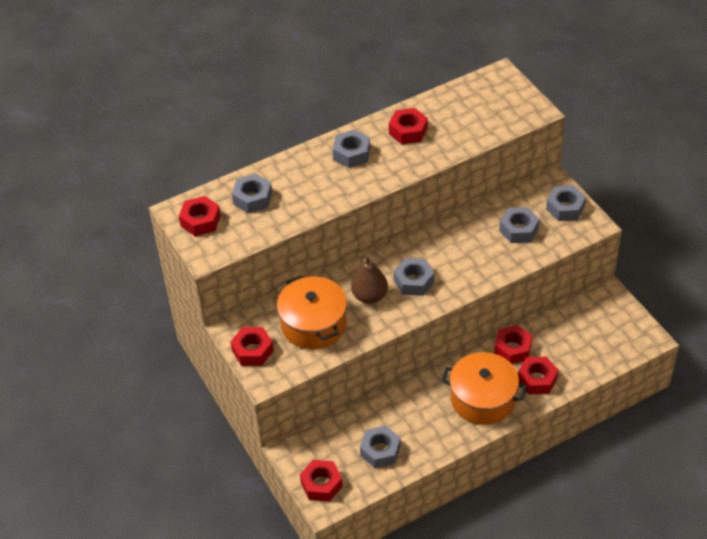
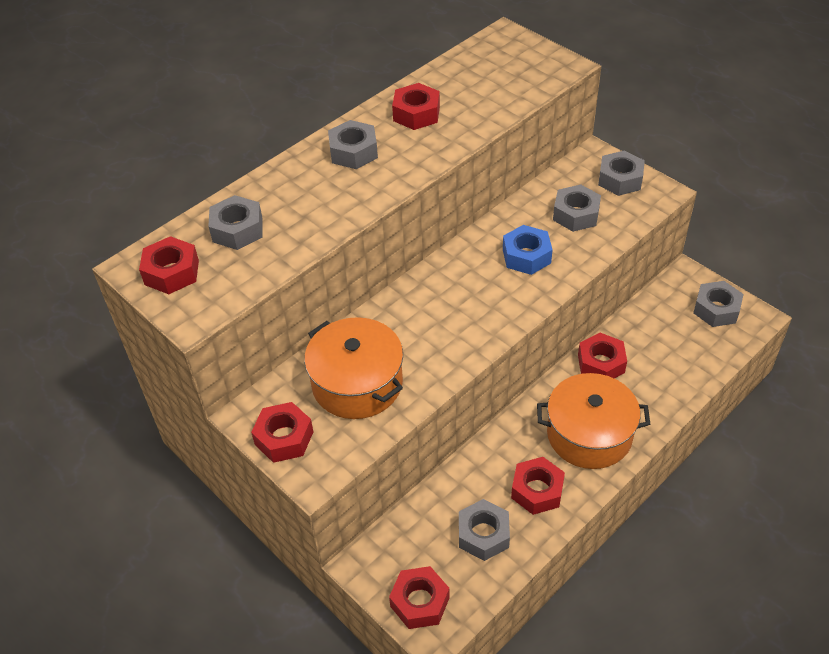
camera: 15 degrees left, 0 degrees up
brown pear [351,256,388,304] -> none
grey nut [394,258,434,296] -> grey nut moved to [693,281,744,327]
red nut [518,356,559,395] -> red nut moved to [511,457,565,515]
none -> blue nut [503,225,553,275]

